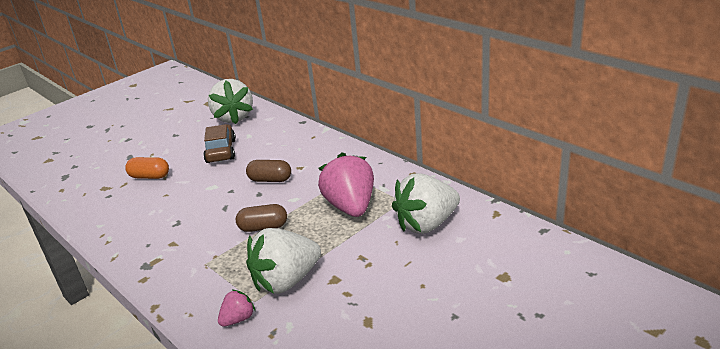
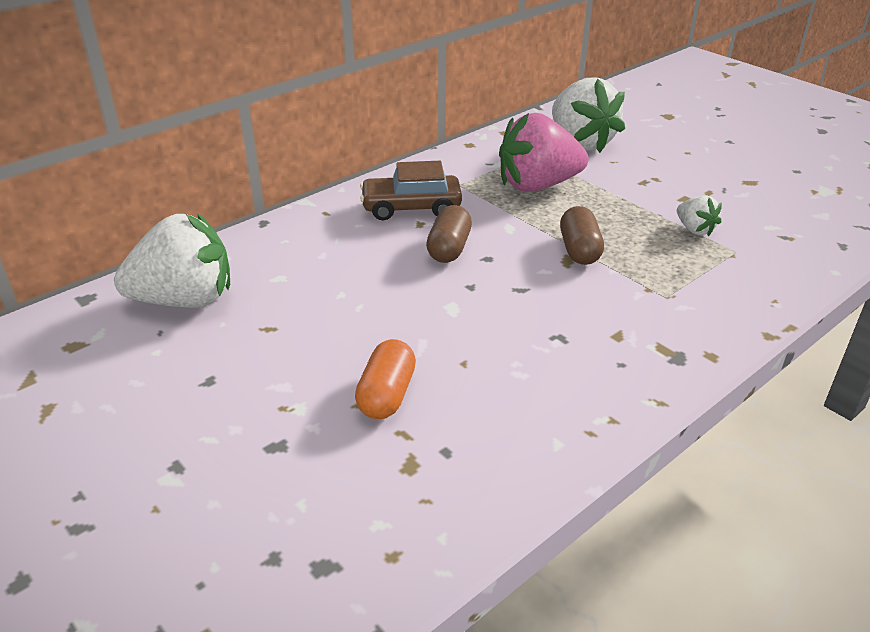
camera: 90 degrees left, 5 degrees up
brown car [203,124,236,163] -> brown car moved to [360,161,462,220]
pink strawberry [218,289,255,327] -> none
white strawberry [246,228,321,294] -> white strawberry [677,195,722,236], size x0.48

